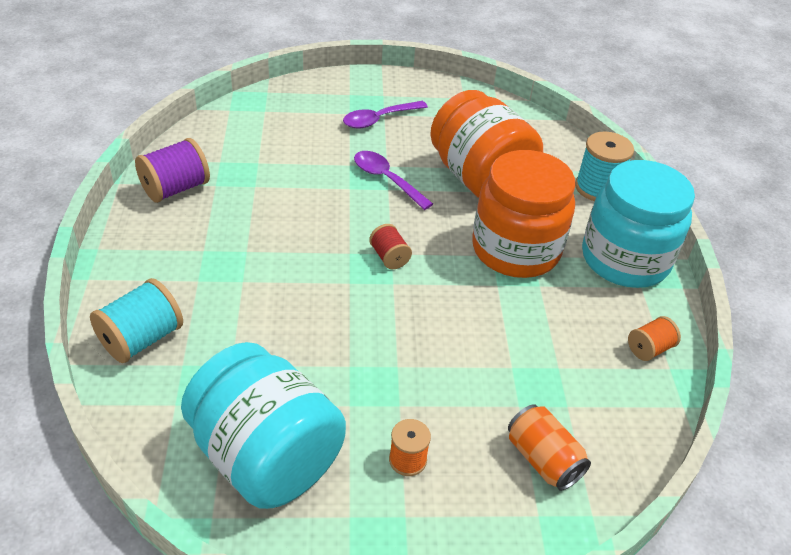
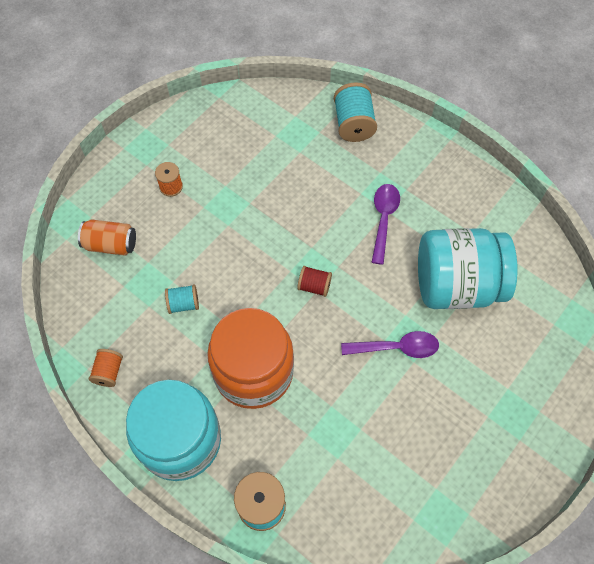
camera: 135 degrees right, 20 degrees up
purple spool [135,138,210,203] -> none
turquoise jar [181,342,346,509] -> turquoise jar moved to [418,228,518,309]
purple spoon [343,101,428,129] -> purple spoon moved to [371,184,400,265]
orange jar [430,90,543,198] -> none
none -> turquoise spool [165,284,199,314]

